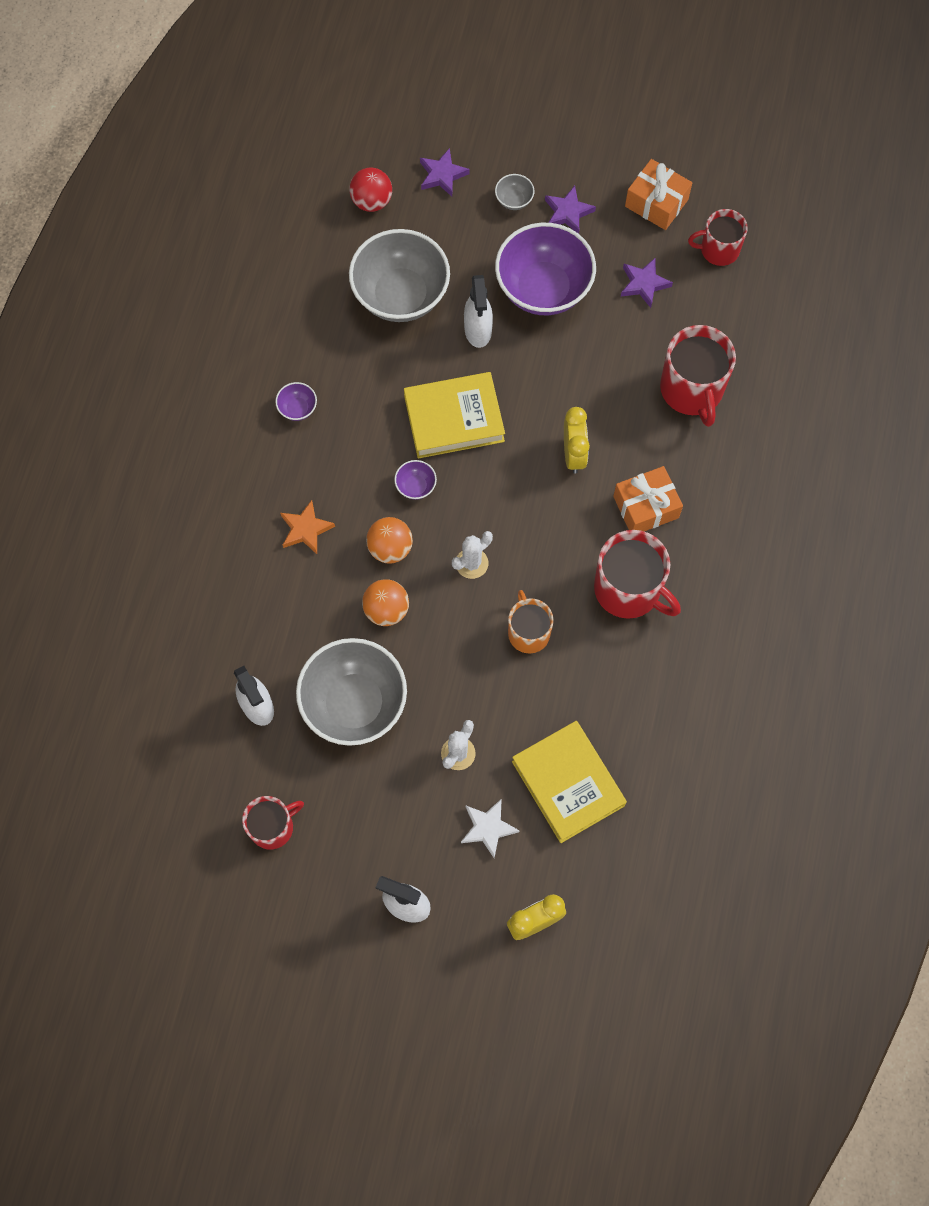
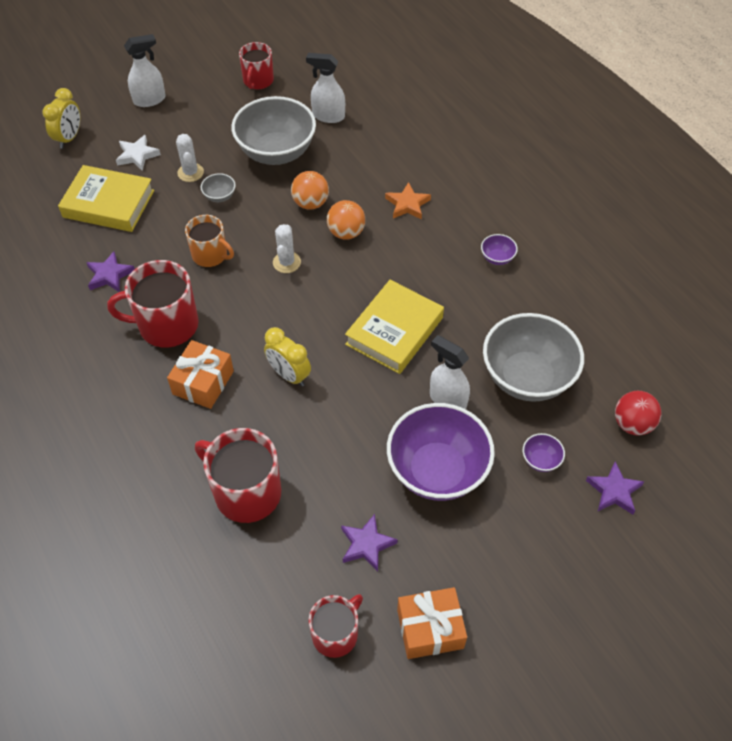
camera: 135 degrees right, 15 degrees down
purple bowl [394,460,437,500] -> purple bowl moved to [523,433,565,472]
grey bowl [495,174,534,210] -> grey bowl moved to [201,173,235,202]
purple star [545,186,596,234] -> purple star moved to [86,251,135,292]

